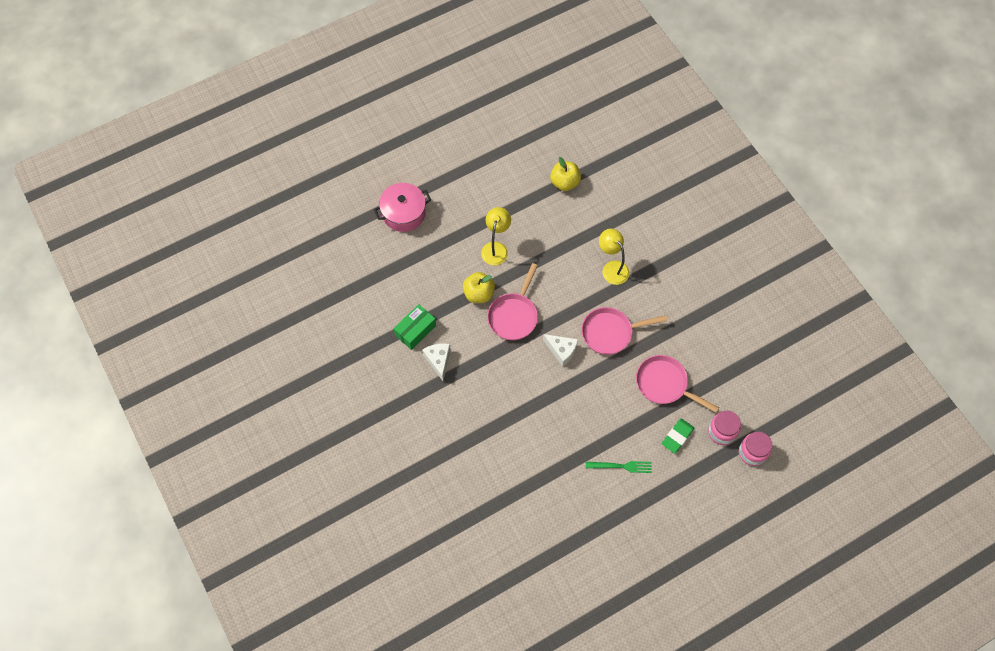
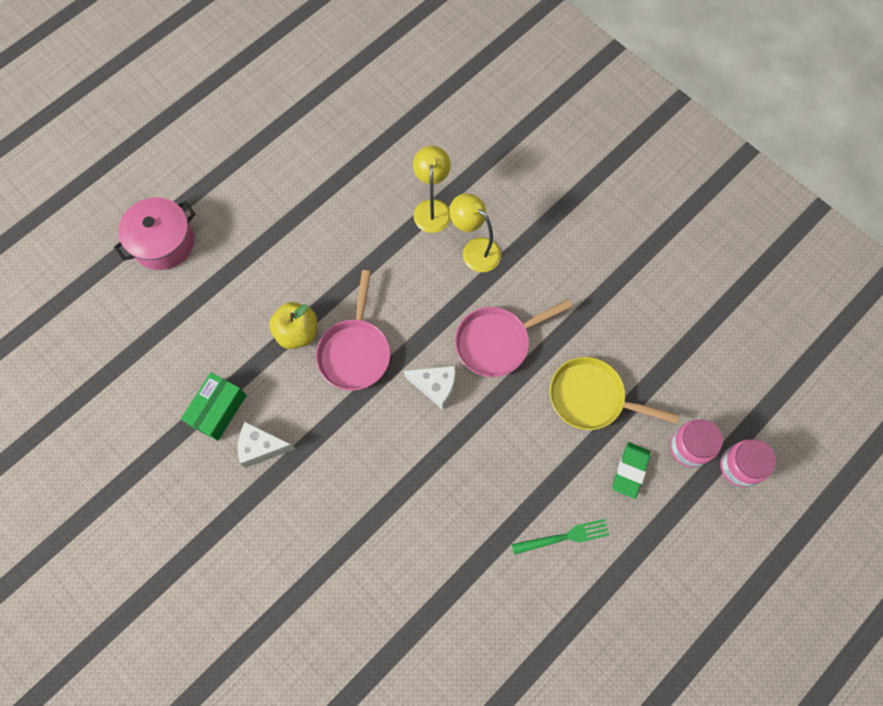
camera: 15 degrees left, 5 degrees up
white cheese [422,343,451,381] -> white cheese turned 60 degrees counterclockwise [238,421,295,468]
yellow lamp [481,207,511,265] -> yellow lamp moved to [413,146,451,233]
yellow apple [550,157,581,191] -> none
pink pan [636,355,719,413] -> yellow pan [550,357,679,430]

